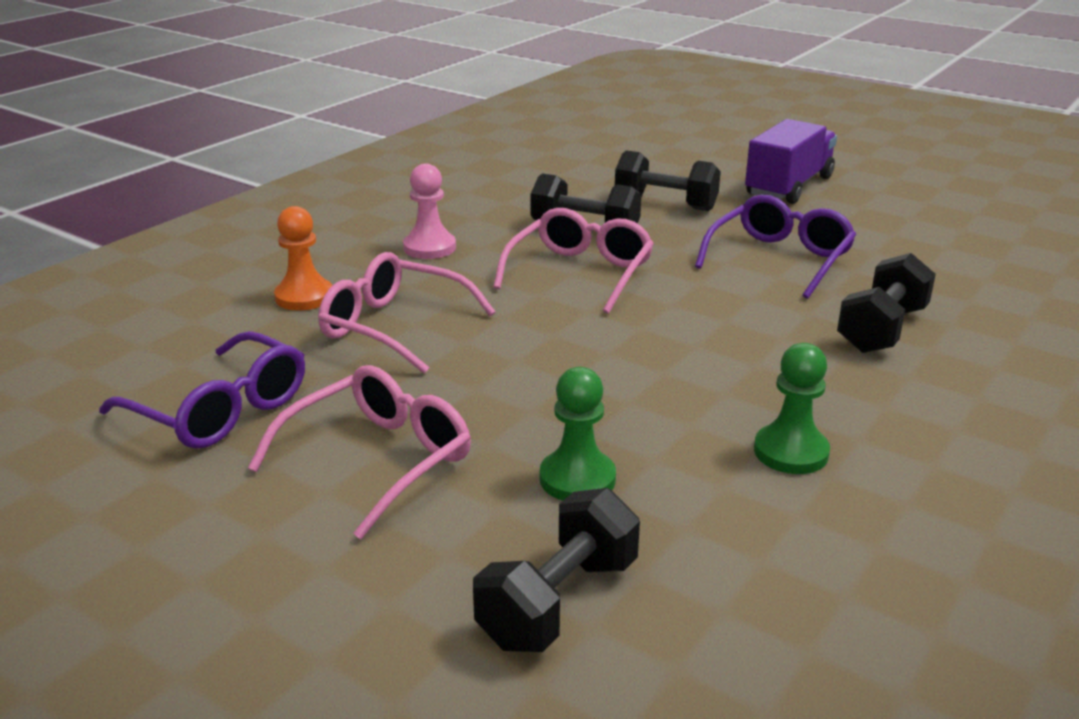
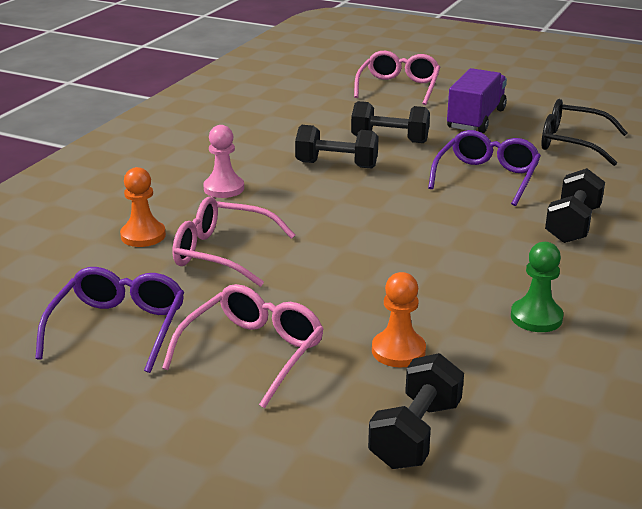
camera: 10 degrees left, 0 degrees up
purple glasses [99,331,305,449] -> purple glasses turned 105 degrees counterclockwise [35,267,185,373]
pink glasses [493,208,654,314] -> pink glasses moved to [354,51,440,105]
green pawn [540,367,616,501] -> orange pawn [372,272,426,367]
none -> black glasses [541,99,627,166]

